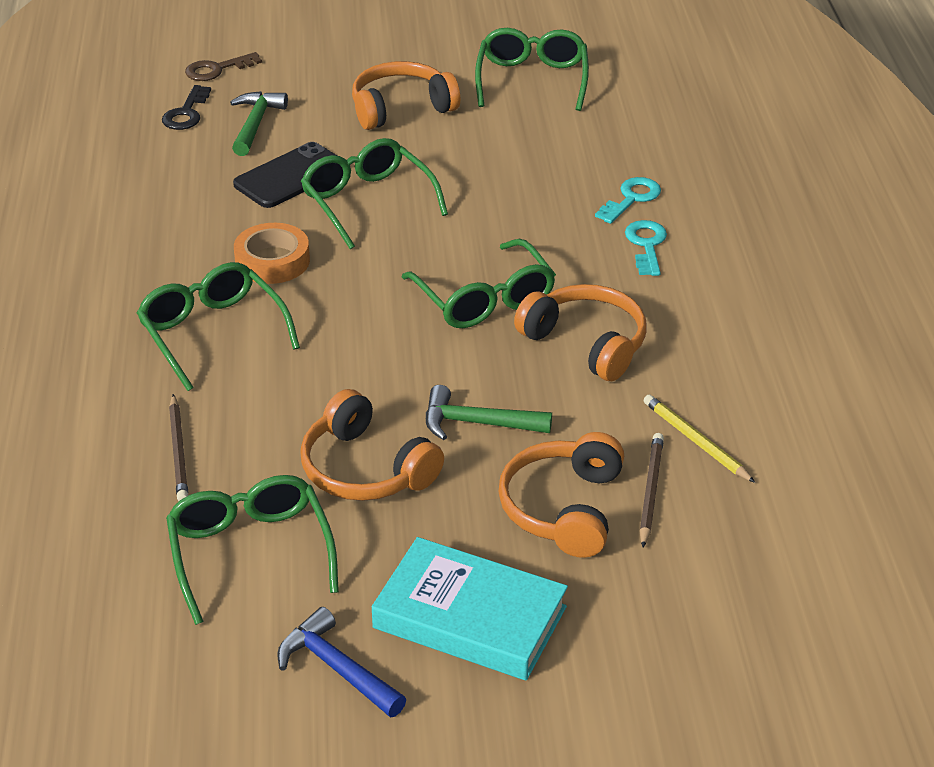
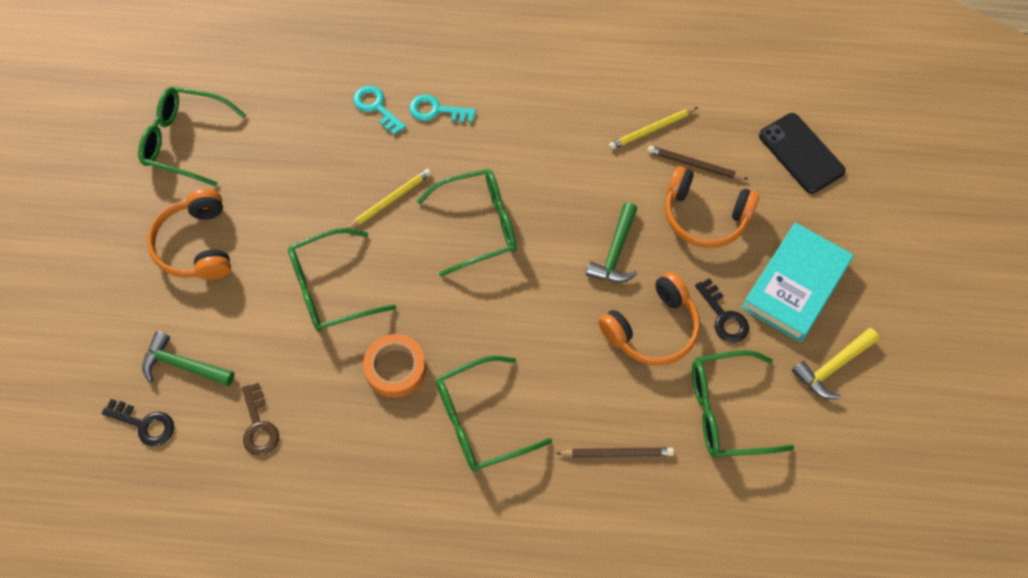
camera: 80 degrees left, 25 degrees up
brown key [185,52,262,81] -> brown key moved to [242,383,279,456]
black phone [233,142,337,208] -> black phone moved to [759,113,846,194]
blue hammer [277,607,406,718] -> yellow hammer [792,328,879,399]
orange headphones [514,284,646,381] -> none
none -> yellow pencil [347,169,431,229]
none -> black key [695,278,749,343]

